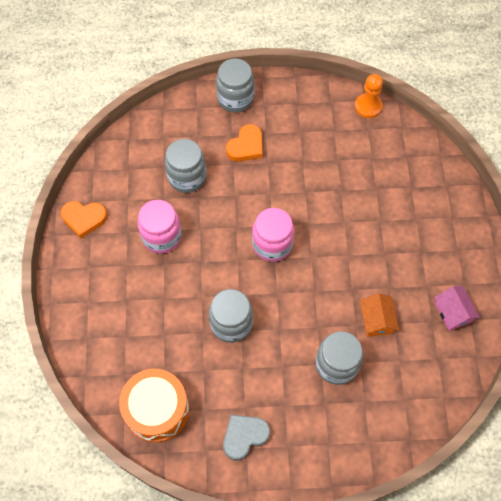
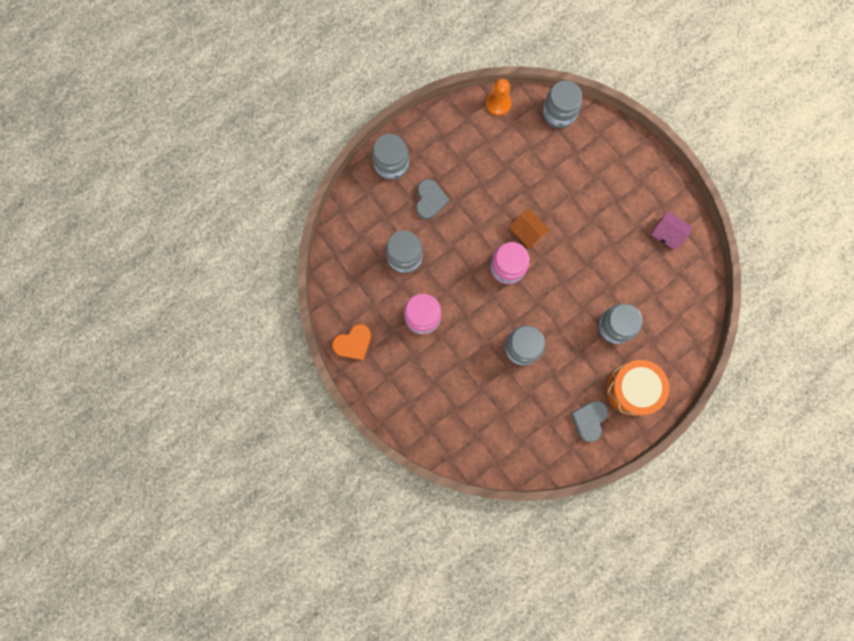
camera: 35 degrees left, 15 degrees up
orange drum [119,369,189,442] -> orange drum moved to [606,360,669,416]
orange heart [226,124,263,161] -> grey heart [416,179,450,220]
orange house [360,293,399,337] -> orange house moved to [509,209,550,248]
none -> grey jar [542,81,582,128]

